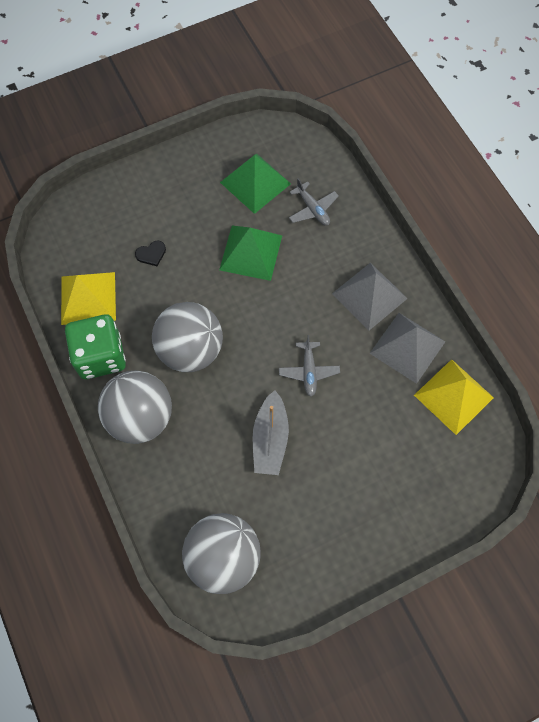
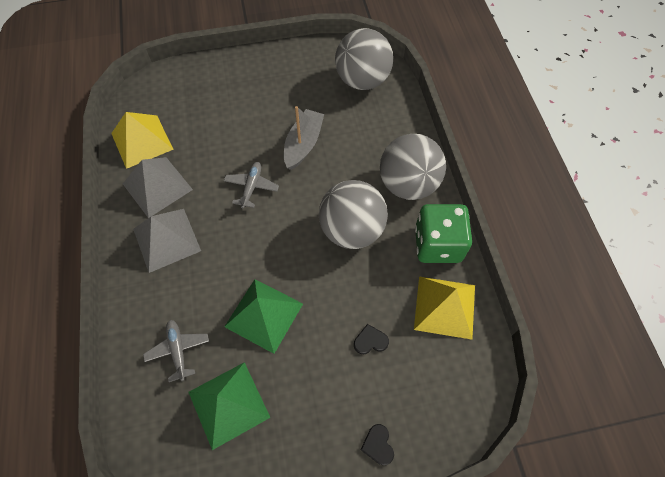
camera: 165 degrees left, 5 degrees down
none -> black heart [361,424,394,465]

